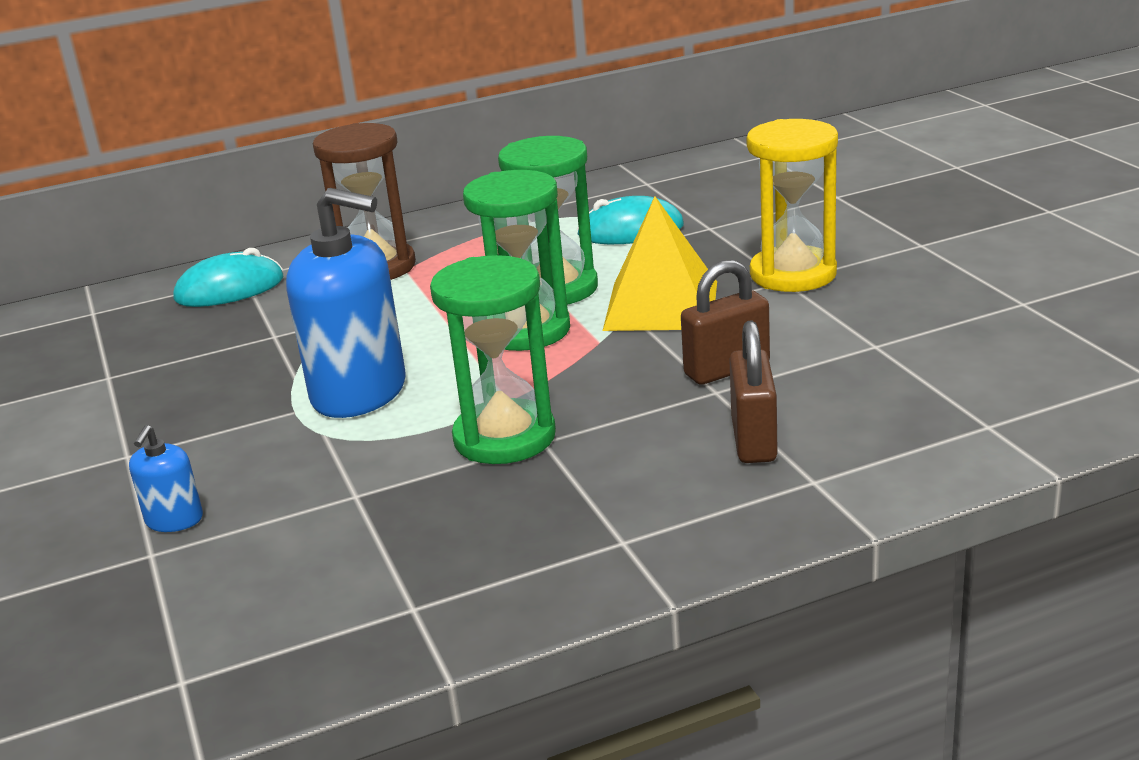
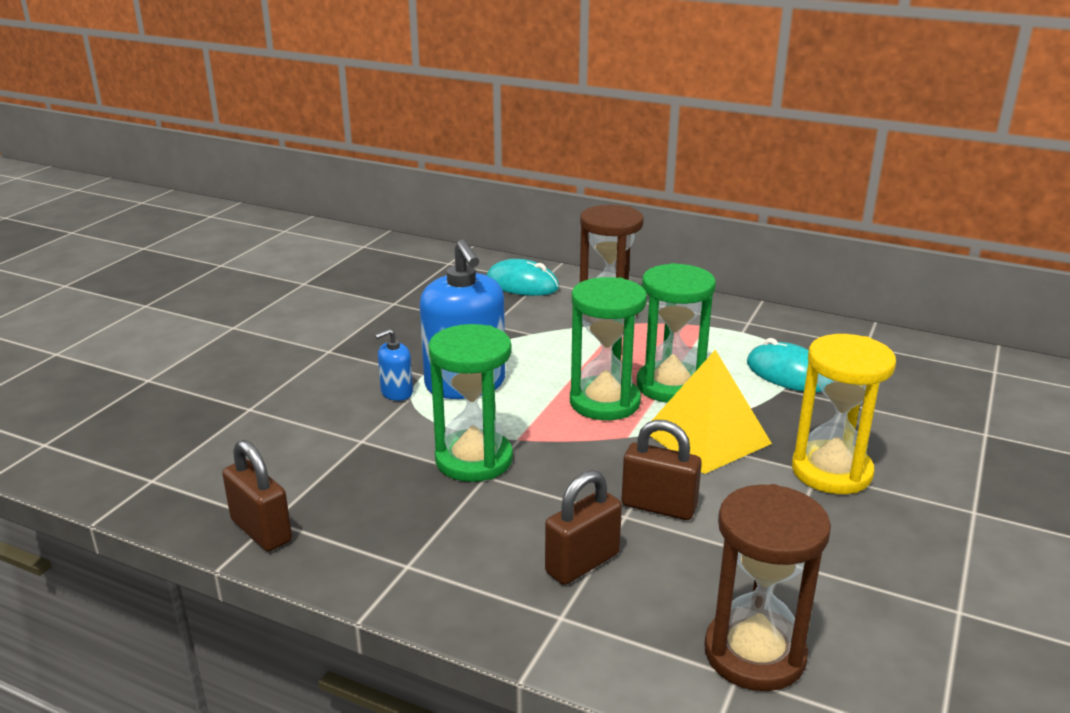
camera: 45 degrees right, 0 degrees up
blue soap dispenser [129,425,203,532] -> blue soap dispenser moved to [375,329,413,401]
none -> brown padlock [222,440,292,551]
none -> brown hourglass [704,484,831,691]

